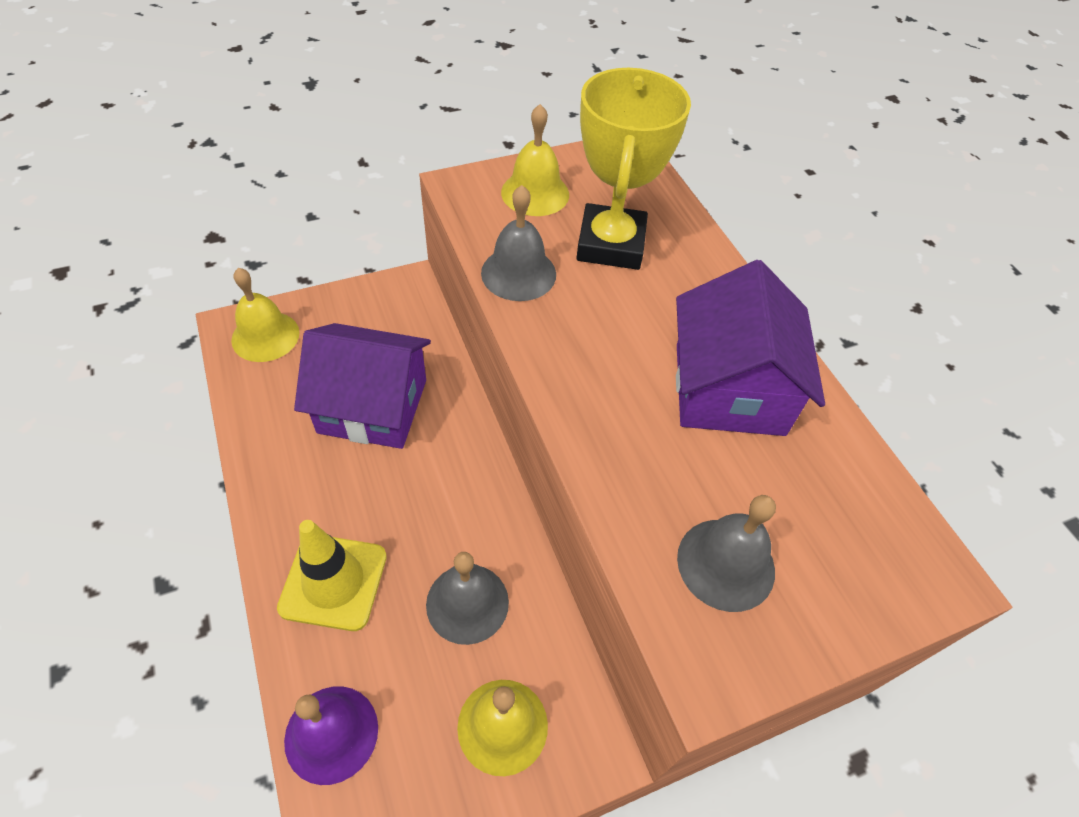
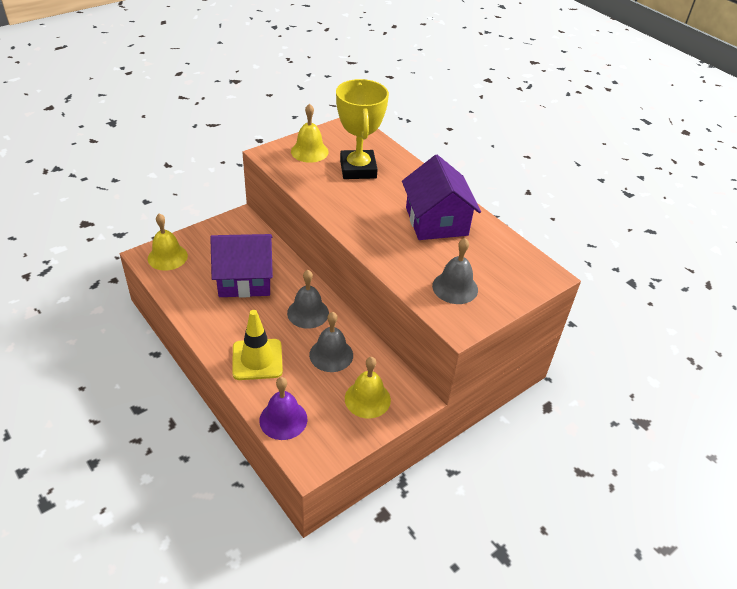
camera: 15 degrees left, 10 degrees down
grey bell [481,185,556,301] -> grey bell moved to [287,270,329,329]

